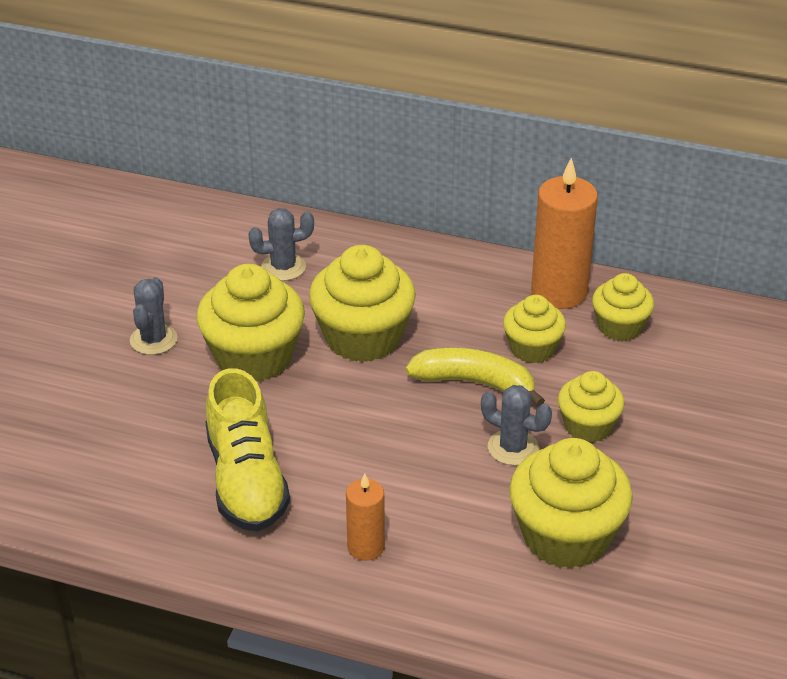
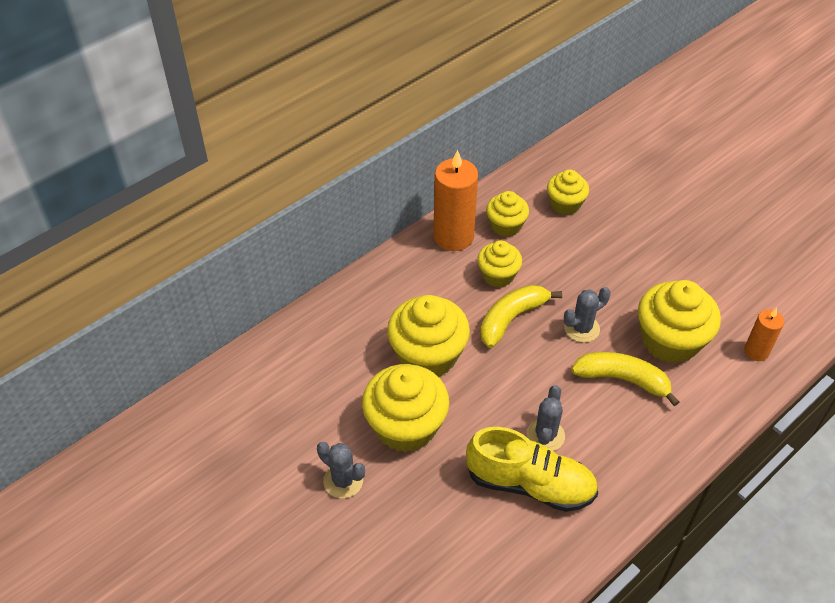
camera: 60 degrees left, 10 degrees up
grey cactus [248,208,314,281] -> grey cactus moved to [526,385,565,451]
orange candle [346,473,385,561] -> orange candle moved to [744,308,784,361]
yellow cupcake [558,371,624,442] -> yellow cupcake moved to [547,170,589,215]
none -> yellow banana [572,352,679,406]

